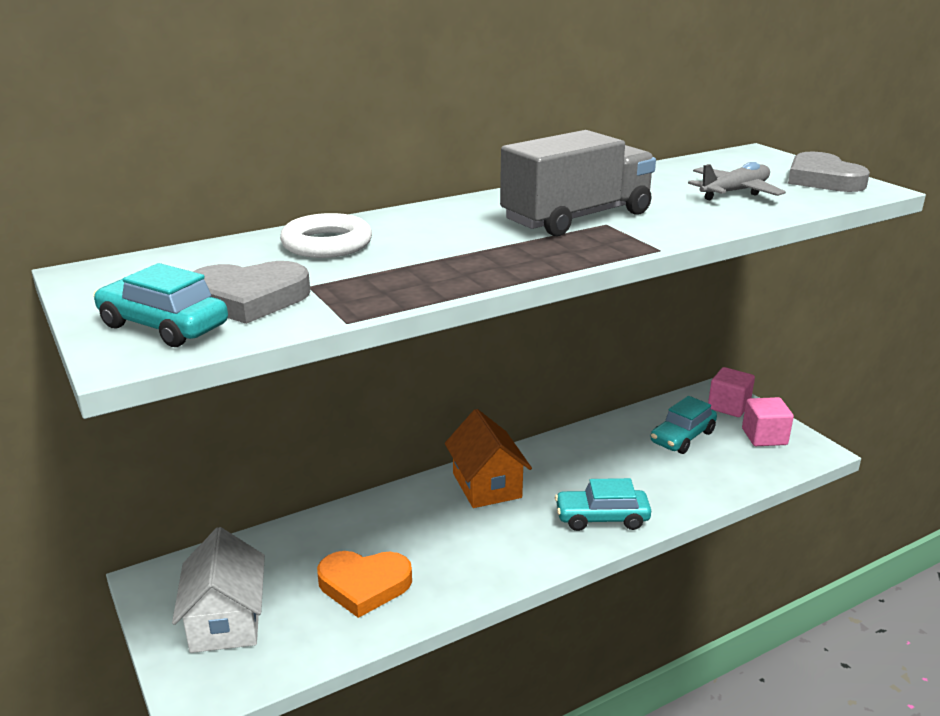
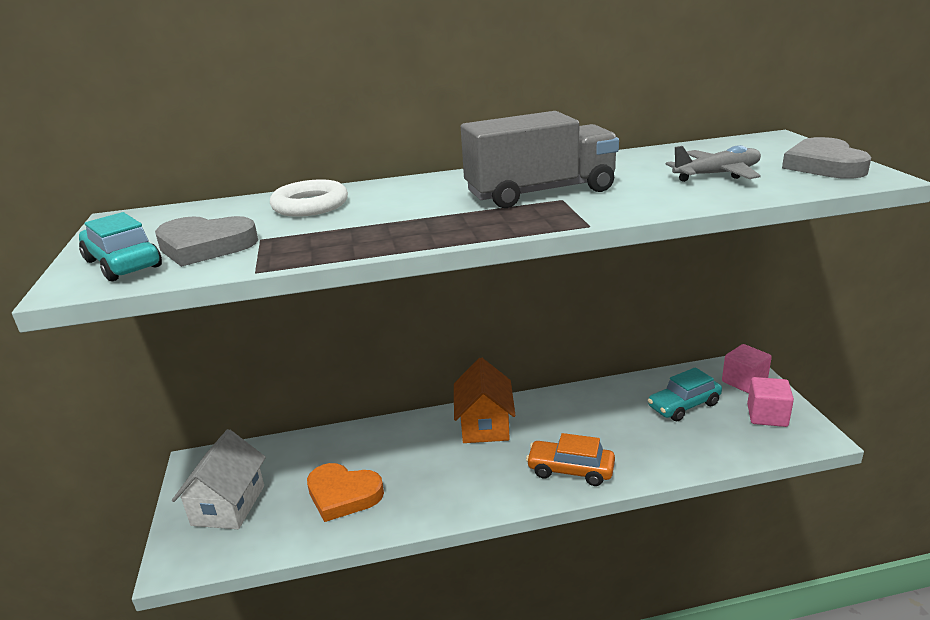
camera: 20 degrees right, 0 degrees up
turquoise car [555,478,651,531] -> orange car [526,433,615,486]

